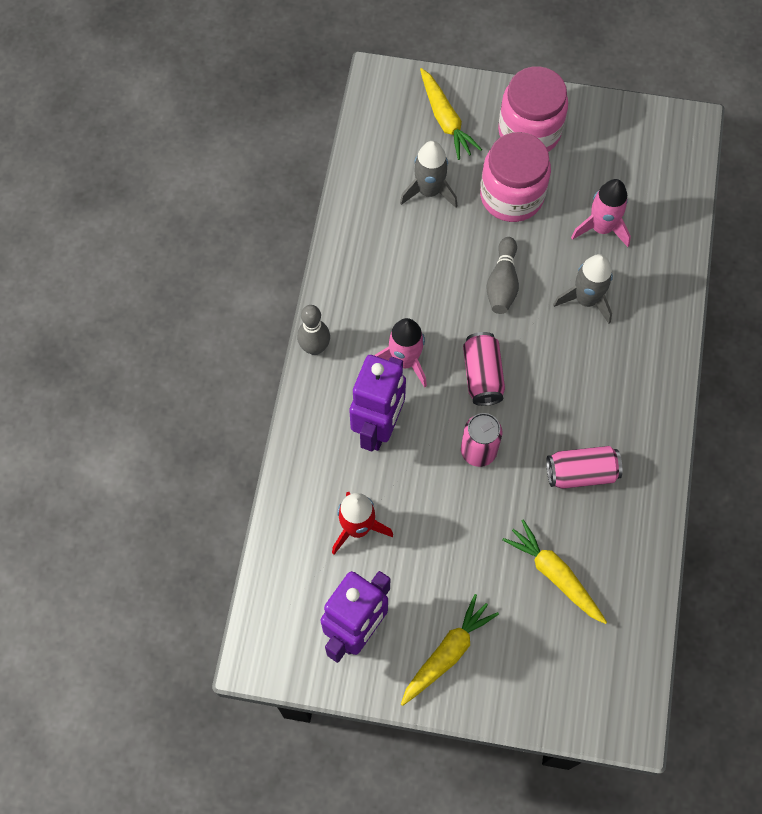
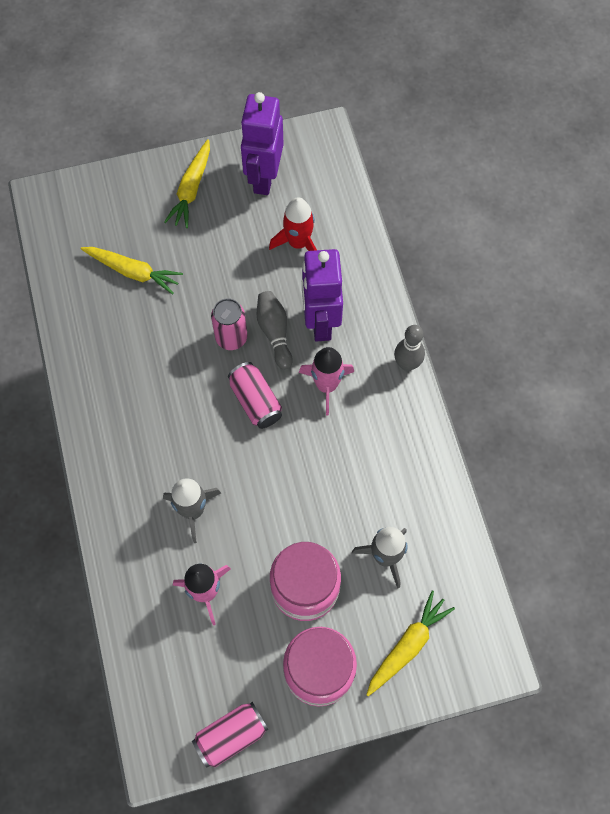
camera: 155 degrees right, 0 degrees up
yellow carrot [420,68,482,160] -> yellow carrot turned 90 degrees clockwise [366,590,455,696]
grey bowling pin [486,237,519,314] -> grey bowling pin moved to [257,291,293,370]
pink can [546,446,622,489] -> pink can moved to [192,702,269,768]

